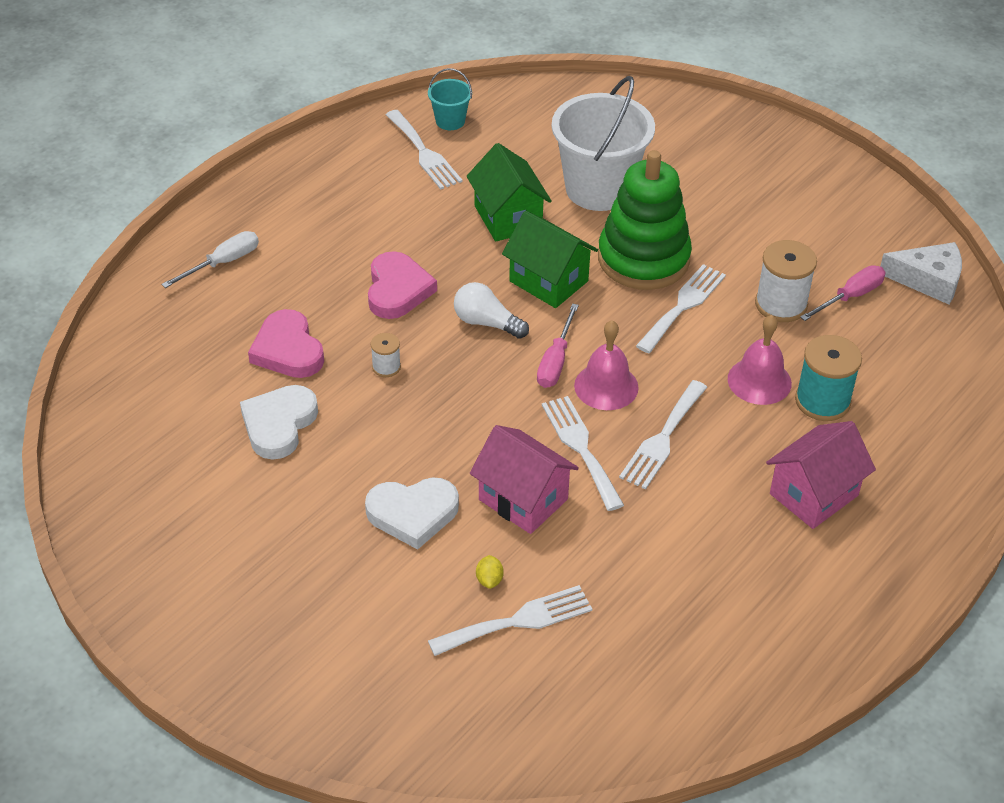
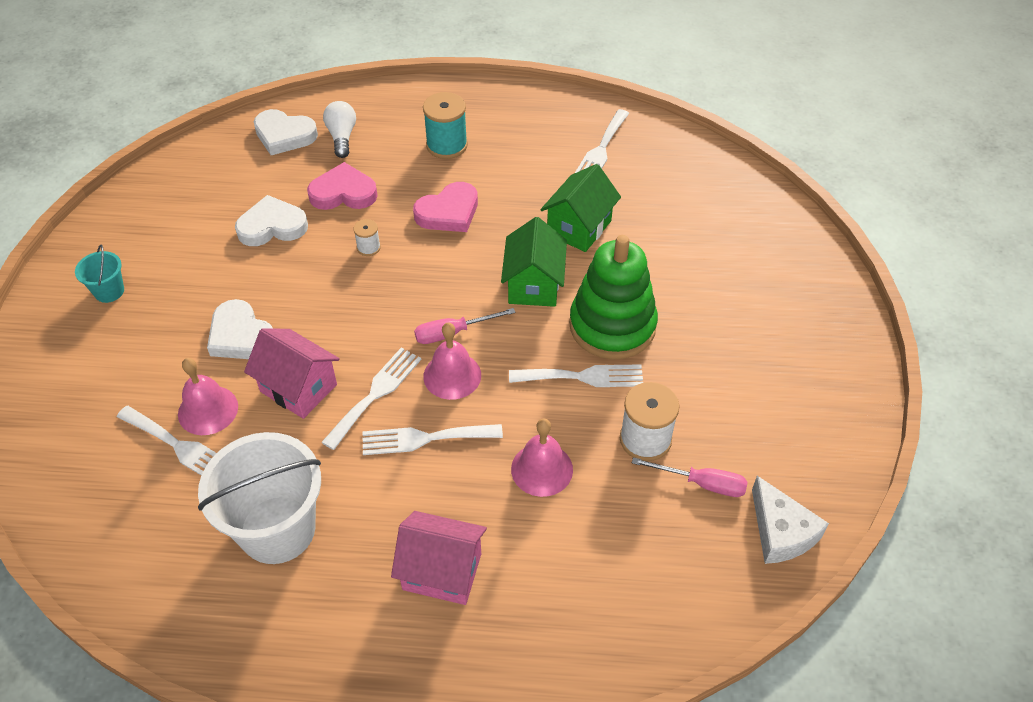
camera: 55 degrees right, 5 degrees up
white screwdriver [161,231,259,288] -> none
pink heart [248,309,324,378] -> pink heart turned 60 degrees clockwise [307,162,378,210]
turquoise bucket [428,68,472,130] -> turquoise bucket moved to [75,244,124,303]
white light bulb [454,282,529,339] -> white light bulb moved to [323,101,356,158]
pink house [470,425,579,534] -> pink house turned 60 degrees counterclockwise [244,329,340,419]
yellow lemon [476,555,504,589] -> pink bell [178,358,238,435]
white bucket [552,76,655,211] -> white bucket moved to [198,432,321,564]
turquoise spool [795,335,862,421] -> turquoise spool moved to [423,92,468,159]
none -> white heart [254,109,318,155]

